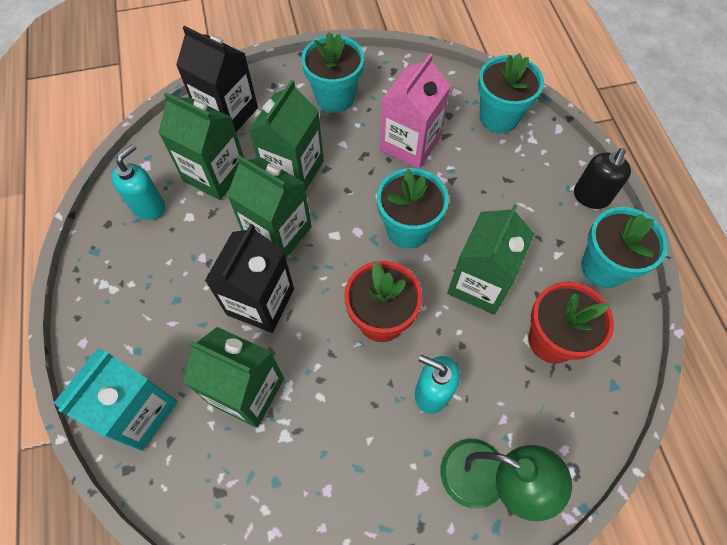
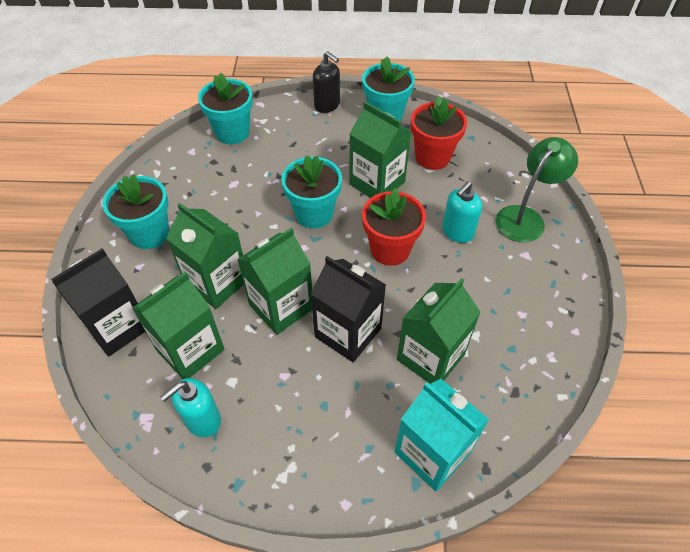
camera: 75 degrees left, 10 degrees down
turquoise soap dispenser [111,144,165,220] -> turquoise soap dispenser turned 90 degrees counterclockwise [160,378,221,437]
pink carton [380,53,450,169] -> none

